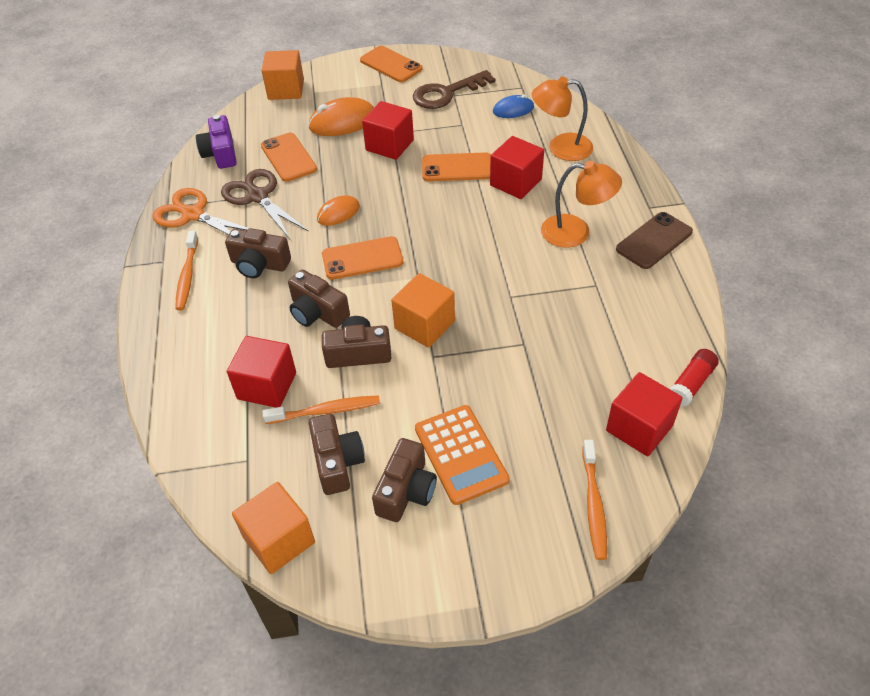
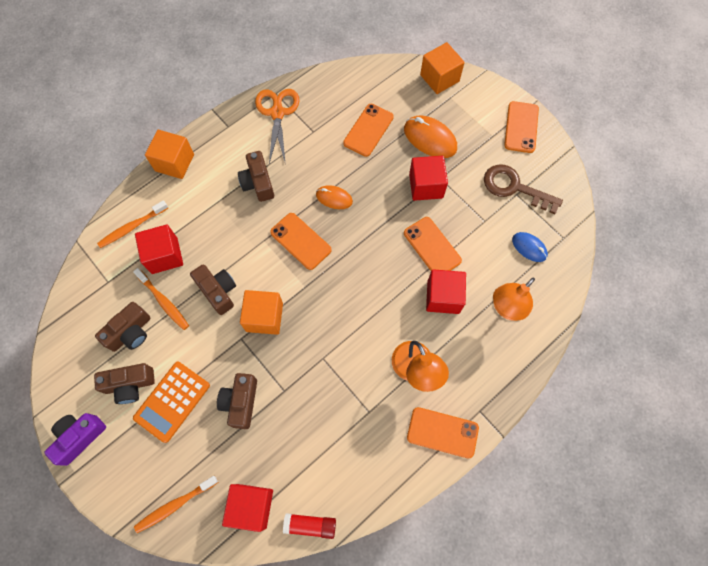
camera: 55 degrees right, 20 degrees up
orange toothbrush [175,231,198,311] -> orange toothbrush moved to [97,200,168,248]
purple camera [196,115,237,169] -> purple camera moved to [44,413,106,466]
brown scissors [221,169,309,239] -> none
orange cube [232,482,315,574] -> orange cube moved to [145,130,194,179]
brown camera [288,270,350,328] -> brown camera moved to [217,373,257,429]
orange lamp [532,76,593,161] -> orange lamp turned 105 degrees counterclockwise [493,278,535,321]
brown phone [616,212,693,269] -> orange phone [407,407,479,458]

